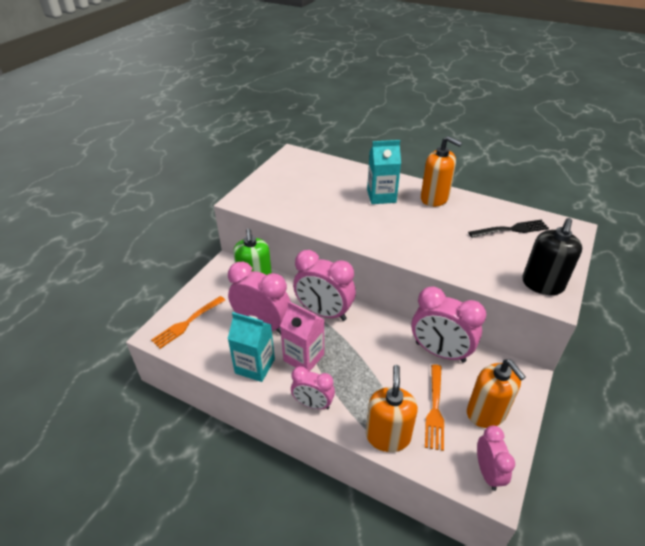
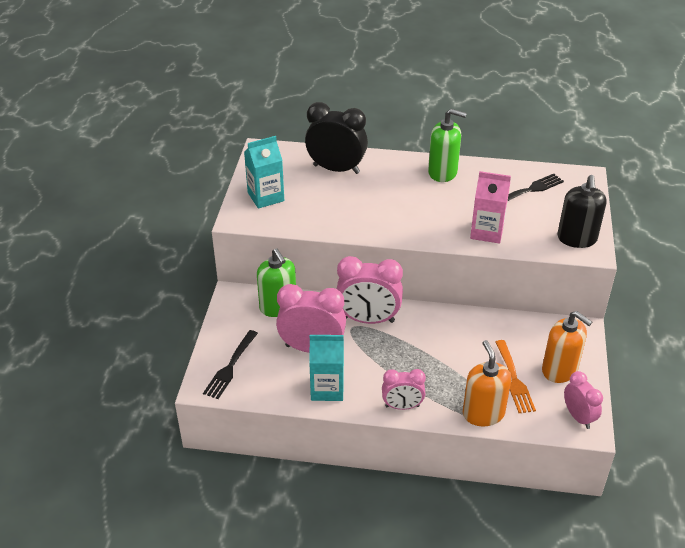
camera: 20 degrees left, 0 degrees up
orange fork [151,296,225,349] -> black fork [203,330,258,399]
pink carton [280,301,324,372] -> pink carton moved to [470,171,511,244]
turquoise carton [367,140,401,204] -> turquoise carton moved to [244,136,284,209]
pink clock [412,286,486,363] -> none
orange soap dispenser [421,136,462,207] -> green soap dispenser [428,109,467,182]
none -> black clock [305,102,368,174]

